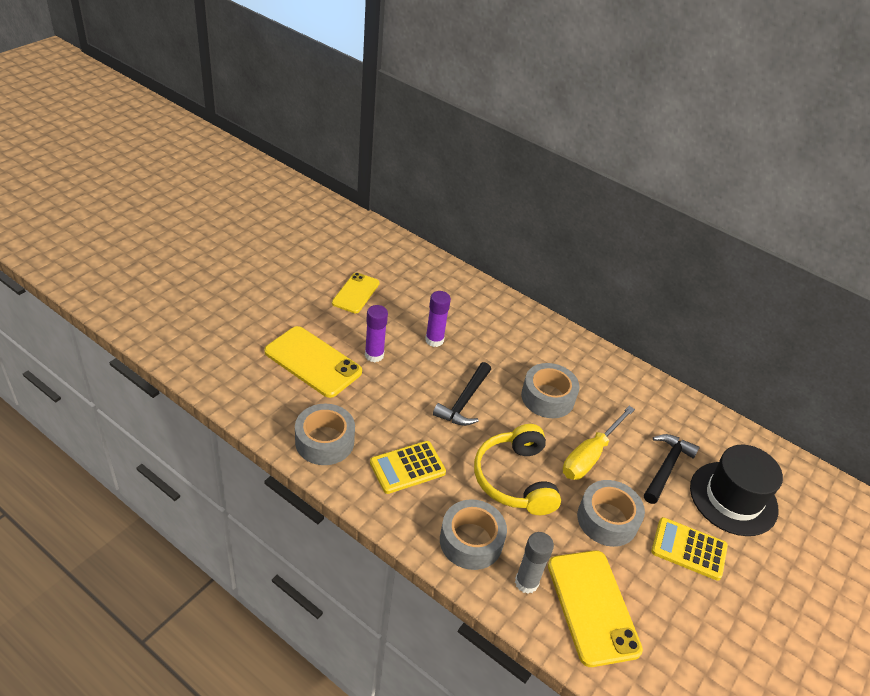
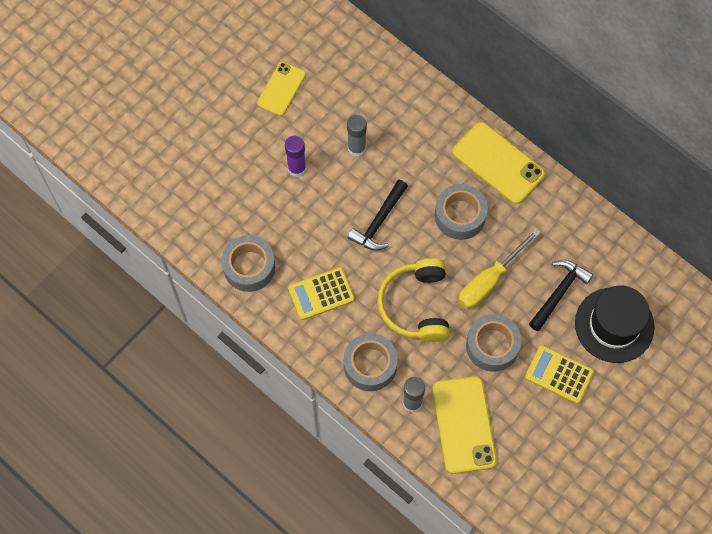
camera: 10 degrees right, 25 degrees up
yellow phone [264,326,362,398] -> yellow phone moved to [452,122,545,204]
purple glue stick [425,291,451,347] -> grey glue stick [347,115,367,157]

